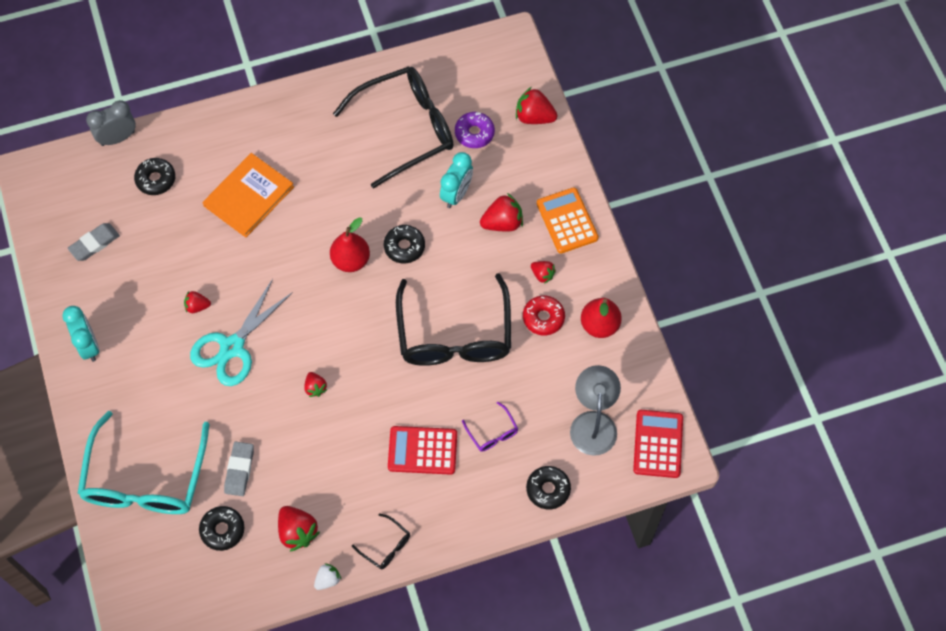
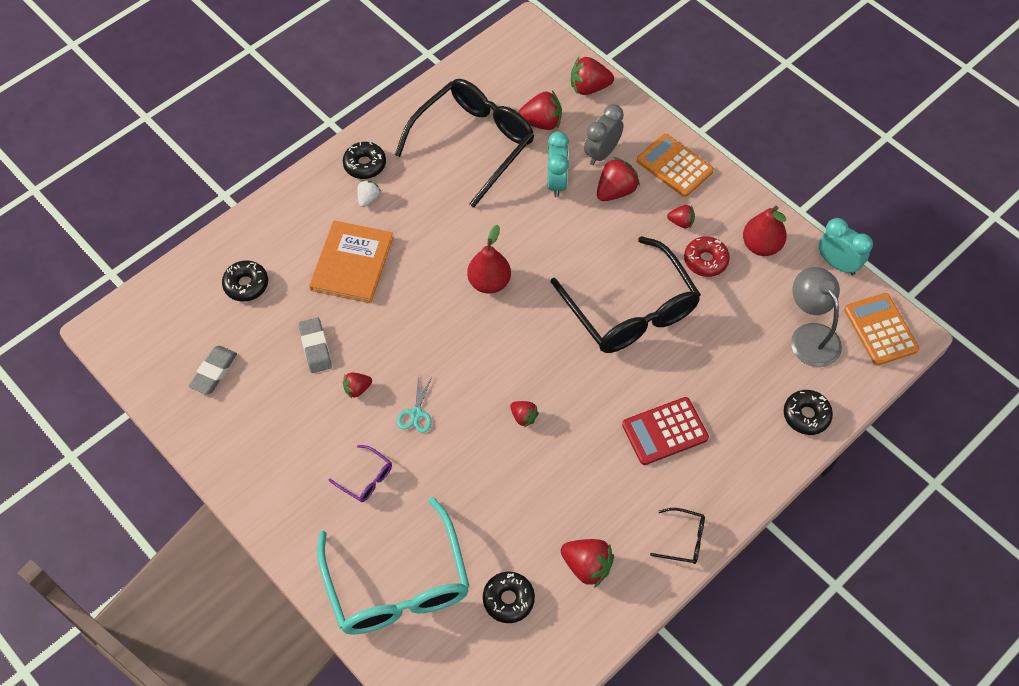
camera: 25 degrees left, 5 degrees down
turquoise clock [62,306,99,362] -> turquoise clock moved to [819,218,873,275]
grey clock [86,100,136,146] -> grey clock moved to [584,104,624,165]
turquoise scissors [190,279,293,386] -> turquoise scissors [397,375,432,433], size x0.48
grey eraser [224,442,254,496] -> grey eraser moved to [299,318,332,373]
white strawberry [314,563,341,590] -> white strawberry moved to [357,180,381,207]
black donut [384,225,425,263] -> black donut moved to [343,142,386,179]
purple donut [455,112,495,148] -> red strawberry [518,91,562,130]
purple glasses [462,402,518,452] -> purple glasses moved to [328,445,392,502]
red calculator [633,410,683,478] -> orange calculator [844,293,919,366]

